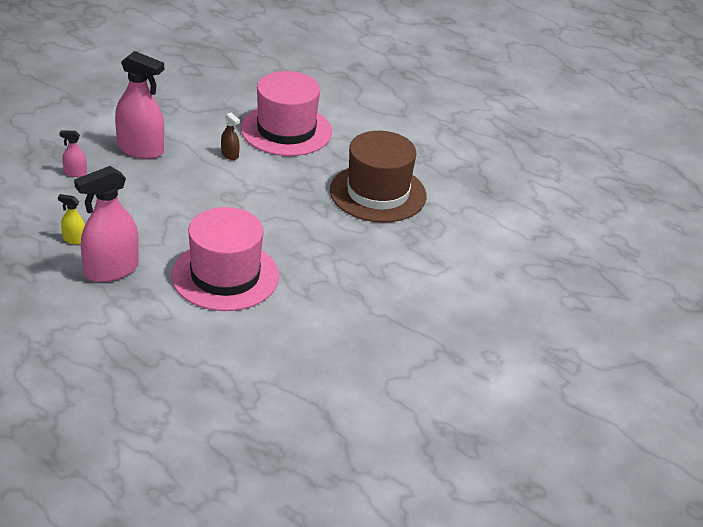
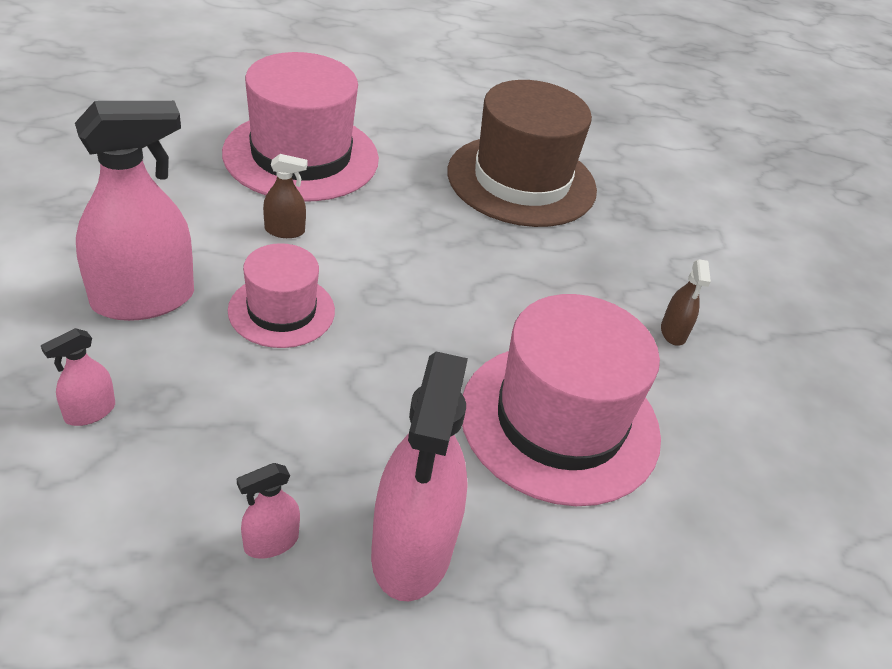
camera: 50 degrees left, 5 degrees up
yellow spray bottle [58,194,85,245] -> pink spray bottle [237,463,300,559]
none -> pink hat [228,243,335,348]
none -> brown spray bottle [661,259,711,346]

